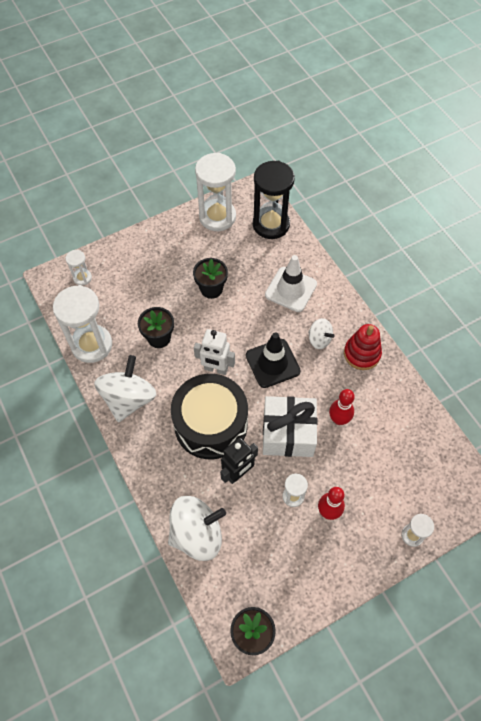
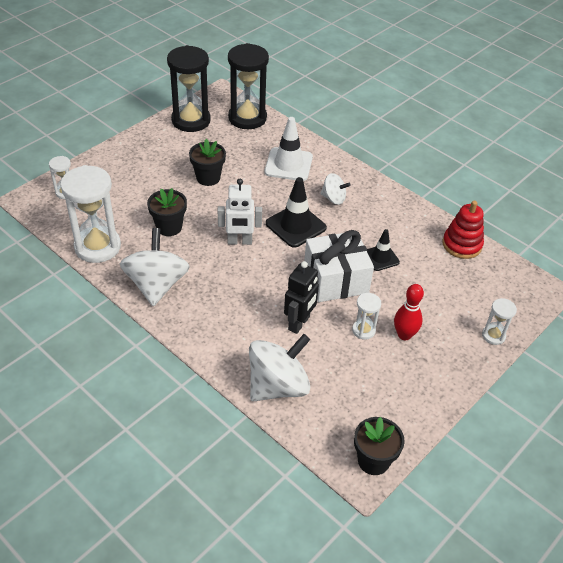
camera: 20 degrees left, 15 degrees down
black drum [171,374,248,459] -> none
white hourglass [195,153,236,231] -> black hourglass [167,45,211,132]
red bowling pin [329,389,355,425] -> black traffic cone [367,229,400,271]
red stacking toy [344,324,382,370] -> red stacking toy moved to [443,201,484,259]

